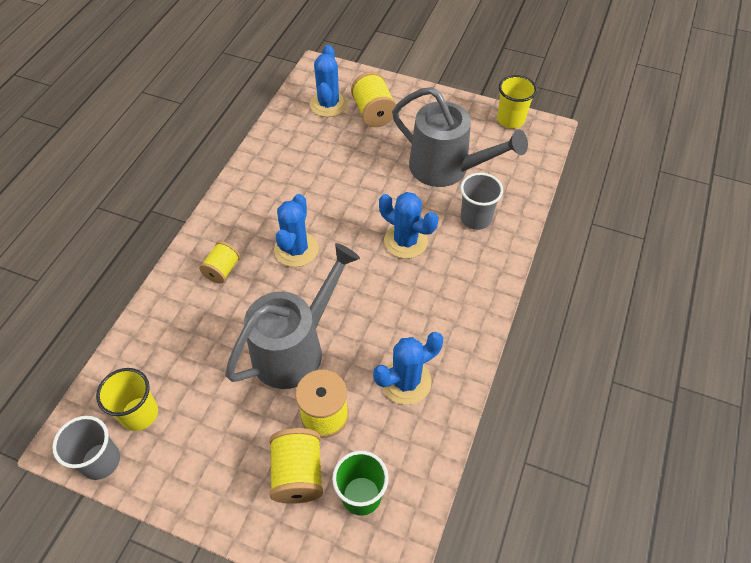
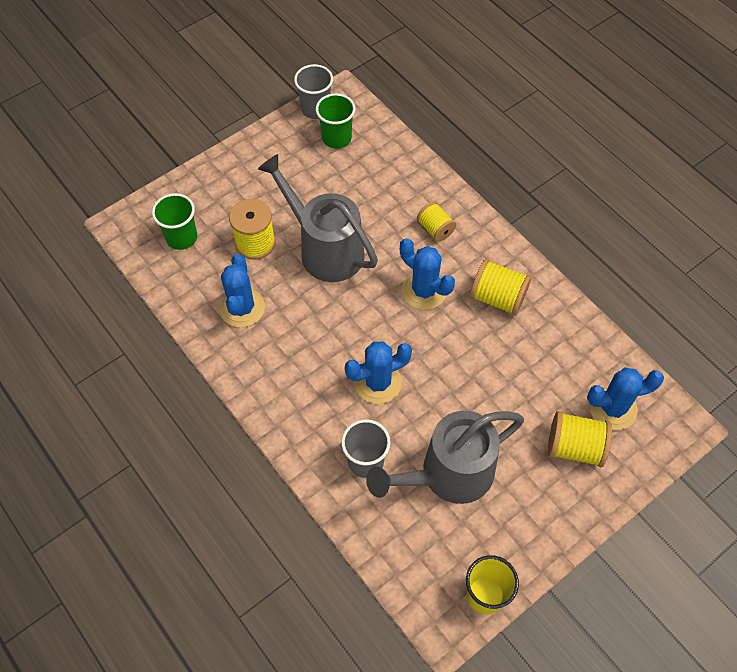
camera: 120 degrees right, 5 degrees up
yellow cup [96,368,158,431] -> green cup [316,93,355,149]
grey watering can [225,243,360,389] -> grey watering can turned 150 degrees clockwise [258,154,378,282]
yellow spool [269,428,323,504] -> yellow spool moved to [470,259,531,316]
blue cactus [310,45,348,117] -> blue cactus turned 45 degrees counterclockwise [587,367,664,430]

